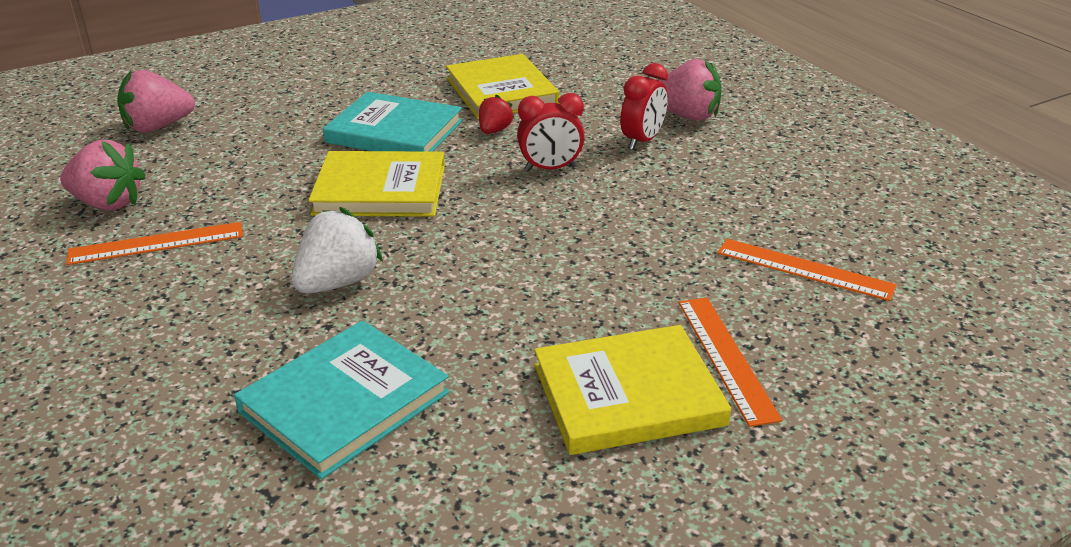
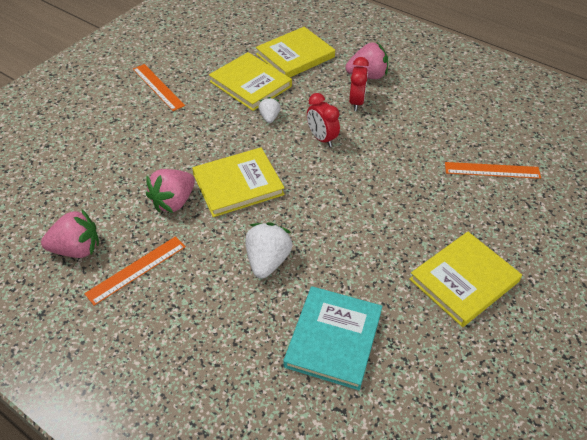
camera: 25 degrees left, 15 degrees up
pink strawberry [117,70,195,133] -> pink strawberry moved to [146,169,195,213]
turquoise book [323,92,462,152] -> none
red strawberry [479,94,515,134] -> white strawberry [258,97,281,123]
red clock [517,93,585,172] -> red clock turned 90 degrees clockwise [307,93,340,147]
orange ruler [678,298,782,427] -> orange ruler moved to [133,64,185,111]
none -> yellow book [256,27,335,77]

